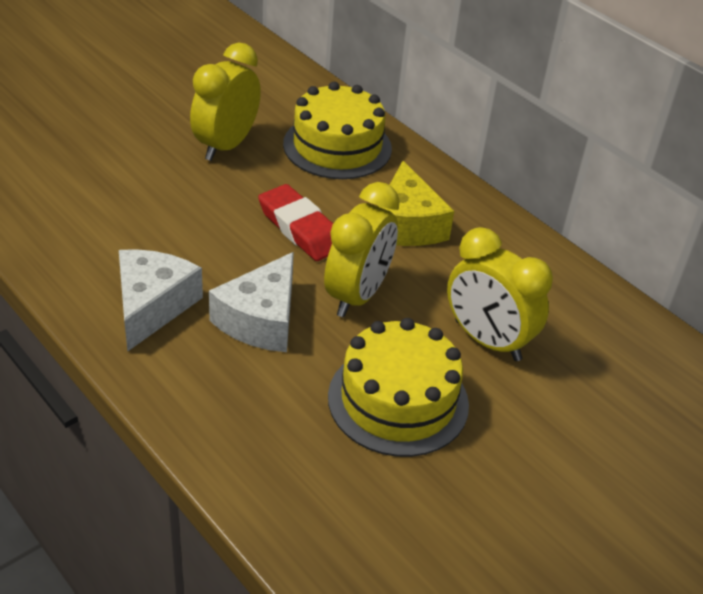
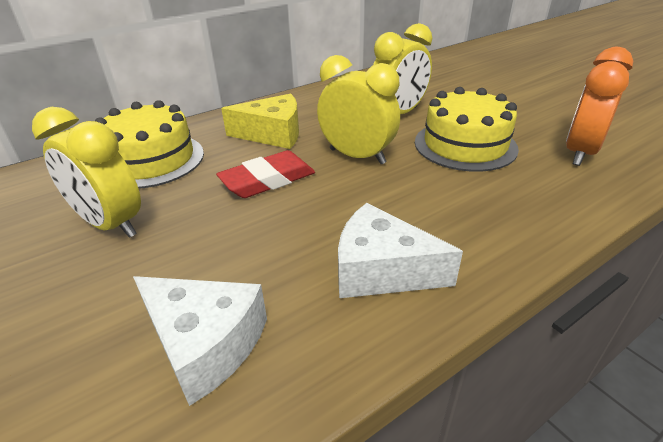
camera: 80 degrees left, 5 degrees down
white cheese [209,252,294,352] -> white cheese moved to [133,276,267,406]
none -> orange clock [566,47,633,166]

